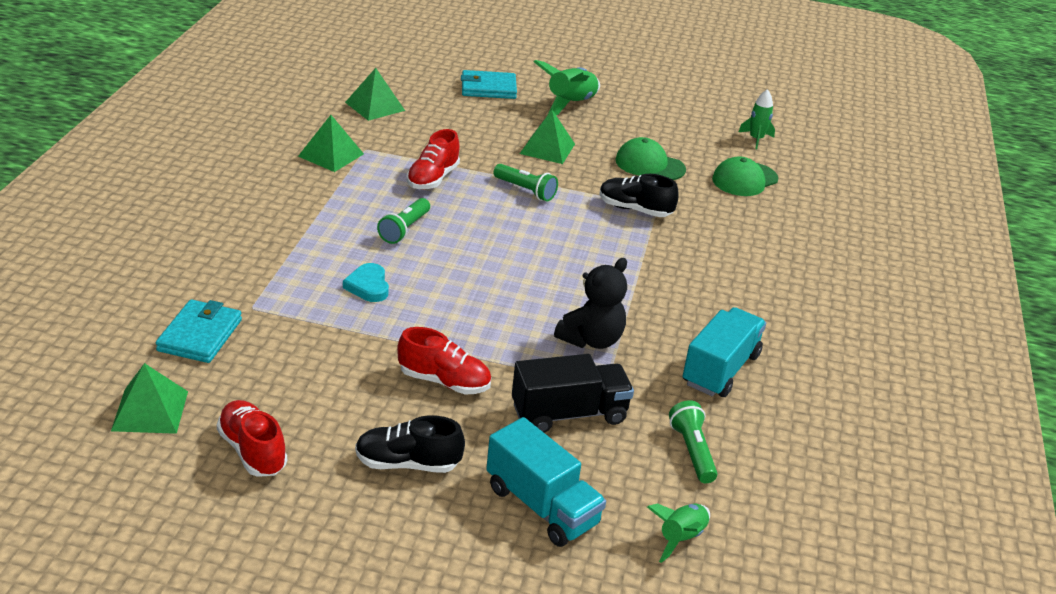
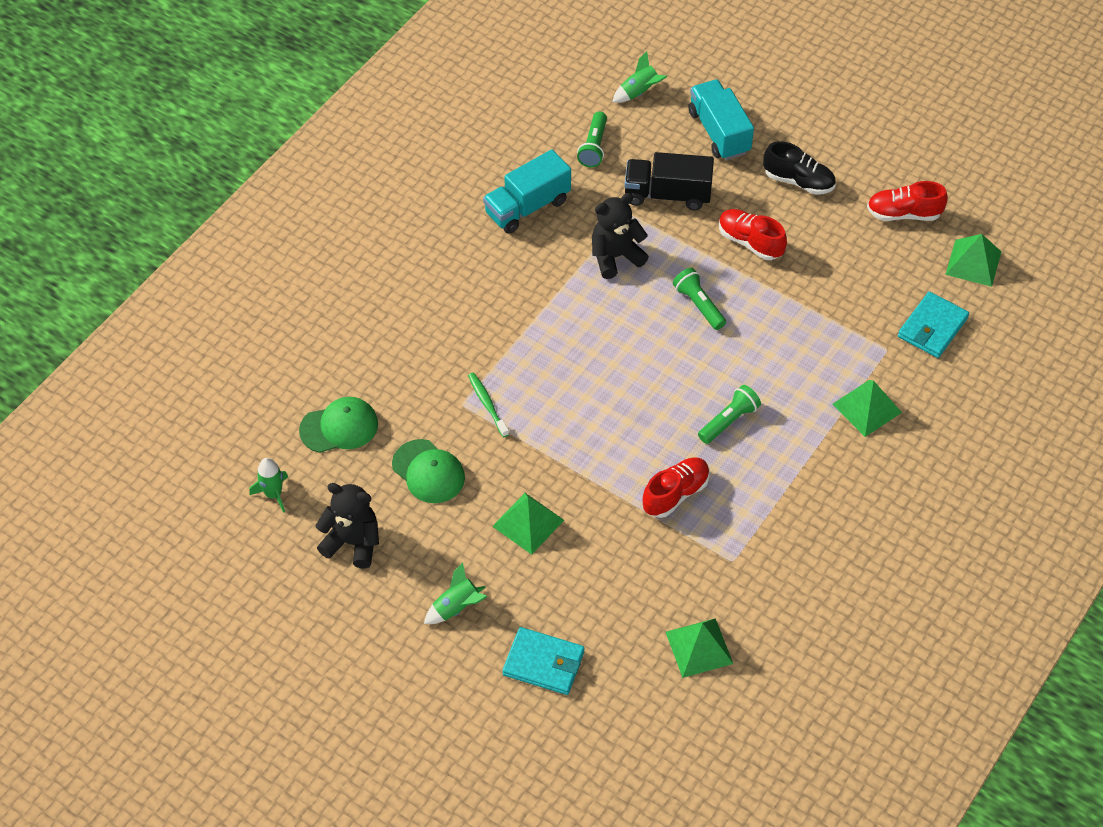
camera: 155 degrees left, 20 degrees up
red shoe [217,400,287,477] -> red shoe turned 105 degrees clockwise [867,181,948,221]
green pyramid [298,115,364,172] -> green pyramid moved to [832,380,902,437]
turquoise heart [343,263,389,302] -> none
green flashlight [493,164,558,201] -> green flashlight moved to [673,268,726,330]
green rocket [534,60,600,115] -> green rocket [424,562,488,624], size x0.62
black shoe [600,174,679,217] -> green toothbrush [468,373,509,437]
none -> black teddy bear [316,483,379,569]

